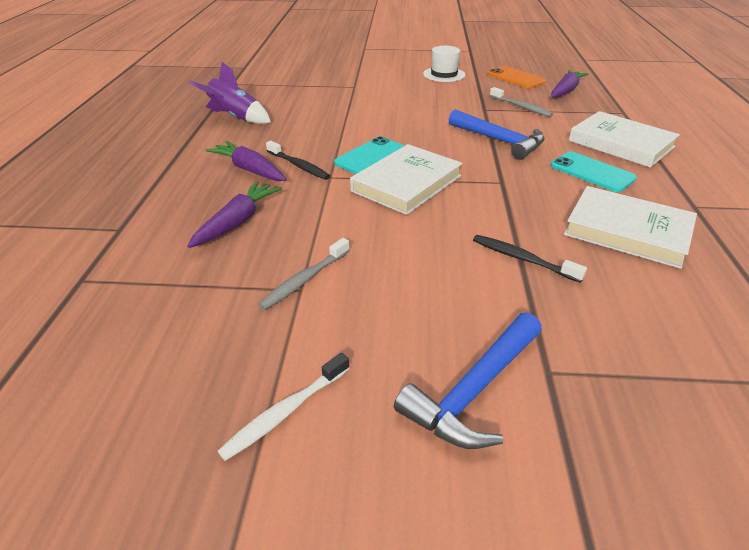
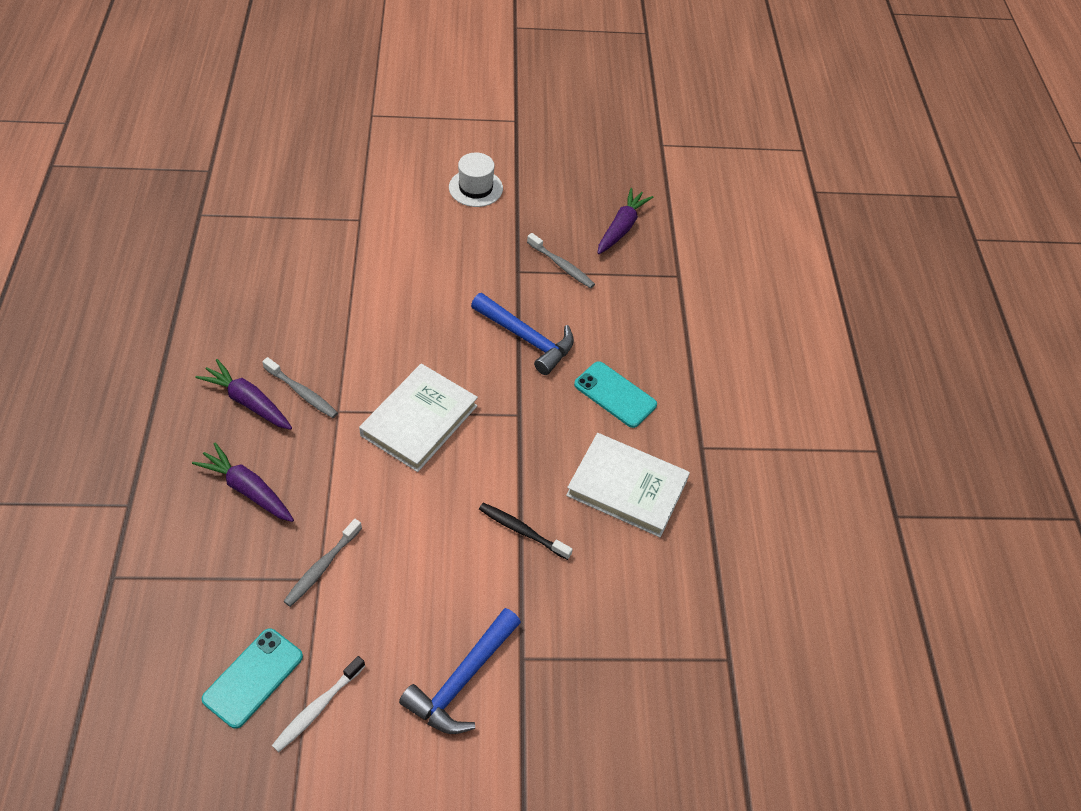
camera: 10 degrees left, 15 degrees up
purple carrot [187,181,282,248] -> purple carrot turned 75 degrees counterclockwise [192,443,294,522]
purple rocket [189,62,271,124] -> none
black toothbrush [266,141,330,180] -> grey toothbrush [262,357,338,418]
turquoise phone [334,137,404,174] -> turquoise phone moved to [202,628,303,729]
orange phone [488,66,546,88] -> none
white book [569,111,680,168] -> none

